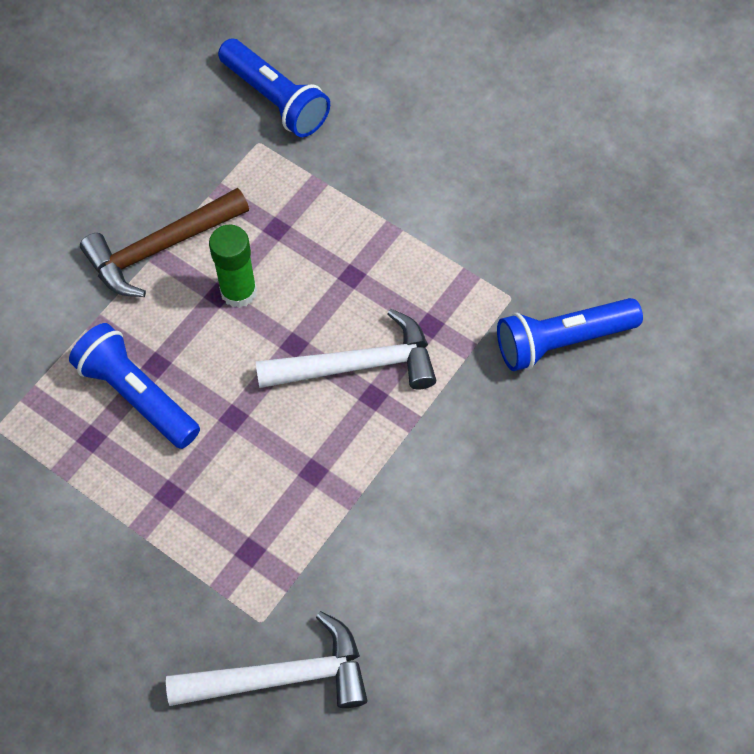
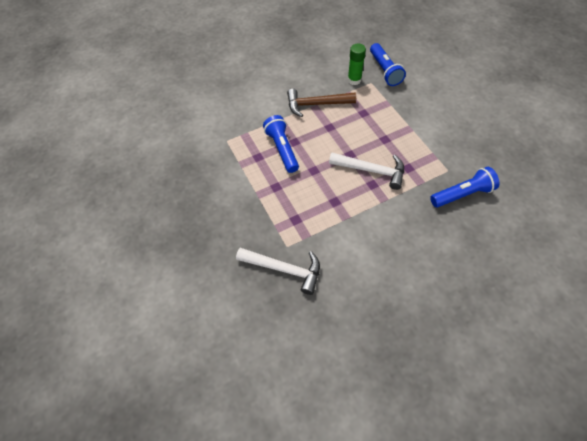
camera: 30 degrees right, 5 degrees down
green glue stick [209,225,257,308] -> green glue stick moved to [348,43,366,85]
blue flashlight [497,298,643,371] -> blue flashlight turned 150 degrees clockwise [430,167,499,207]

